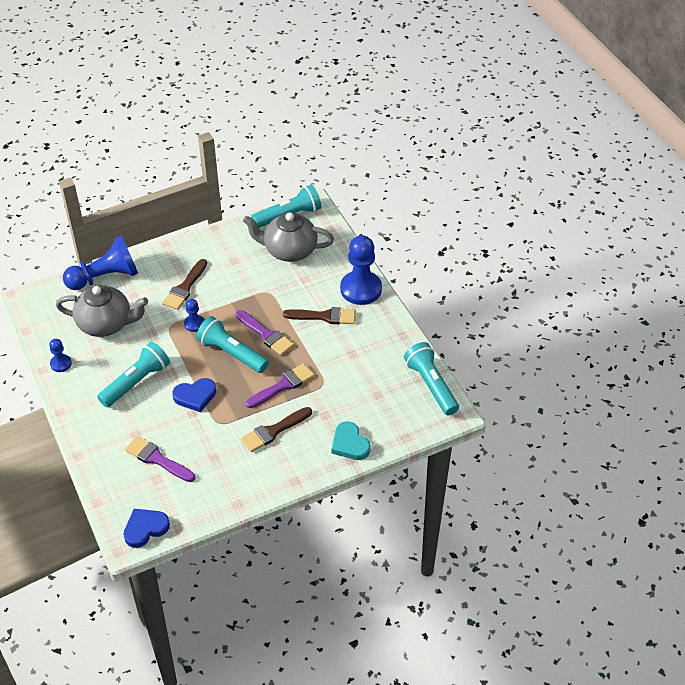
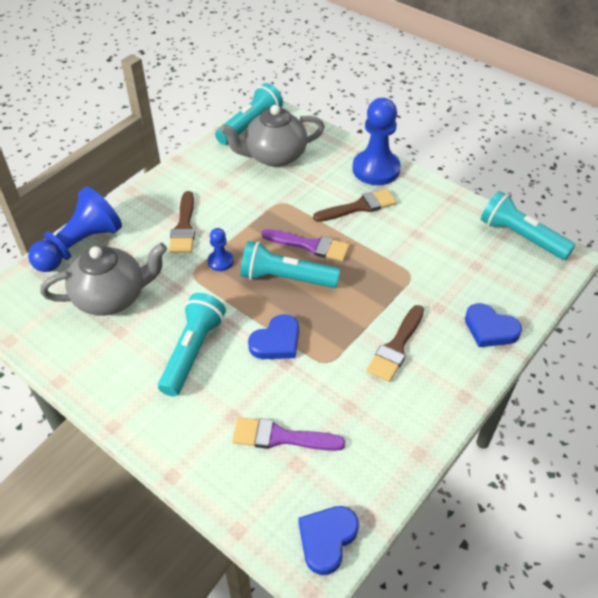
camera: 25 degrees left, 0 degrees up
blue pawn [49,339,72,372] -> none
purple brush [246,363,314,408] -> none
turquoise heart [331,422,370,460] -> blue heart [465,303,522,347]

